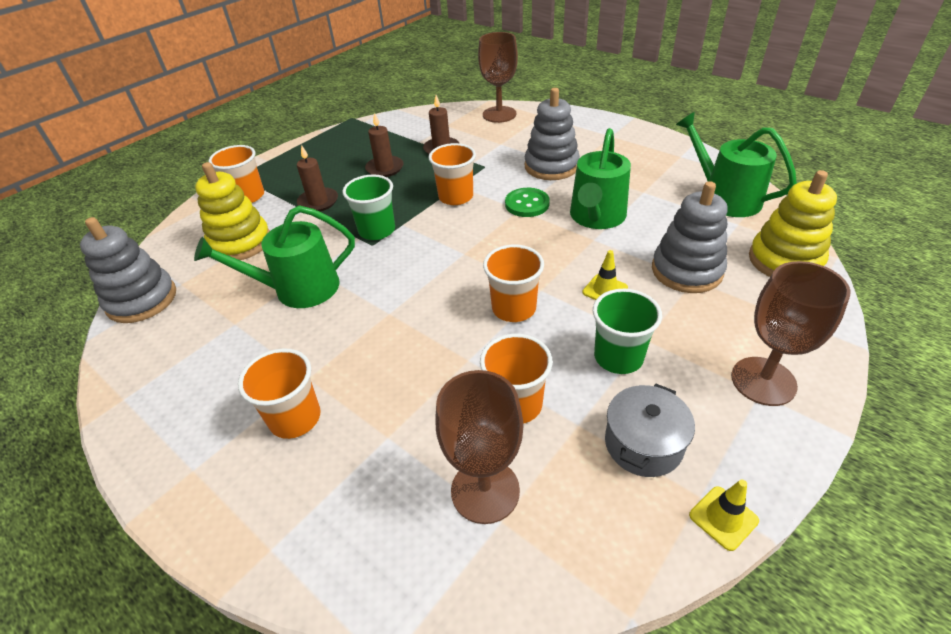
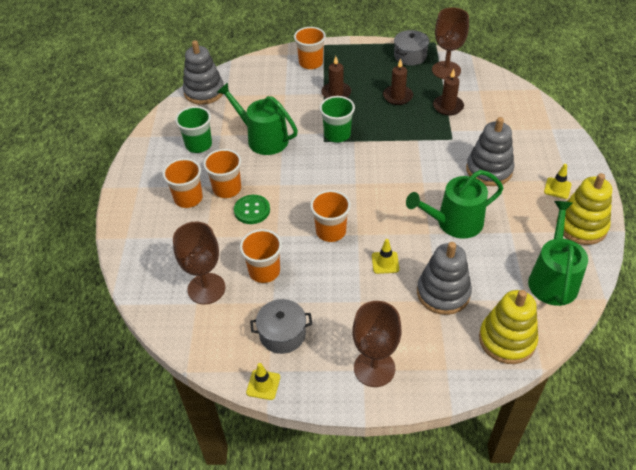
camera: 50 degrees right, 5 degrees up
yellow stacking toy [195,162,270,260] -> yellow stacking toy moved to [557,173,612,245]
orange cup [428,143,476,205] -> orange cup moved to [203,149,241,198]
brown goblet [478,32,518,123] -> brown goblet moved to [432,7,469,79]
green button [505,188,550,217] -> green button moved to [234,195,270,224]
green cup [593,289,662,374] -> green cup moved to [175,106,212,153]
none -> grey pot [394,30,429,66]
none -> yellow traffic cone [544,164,571,199]

